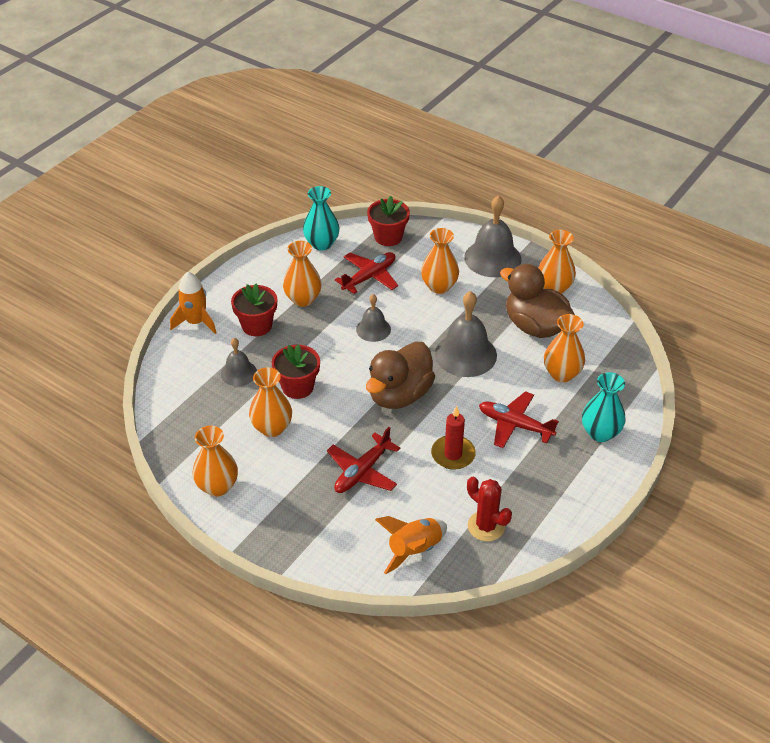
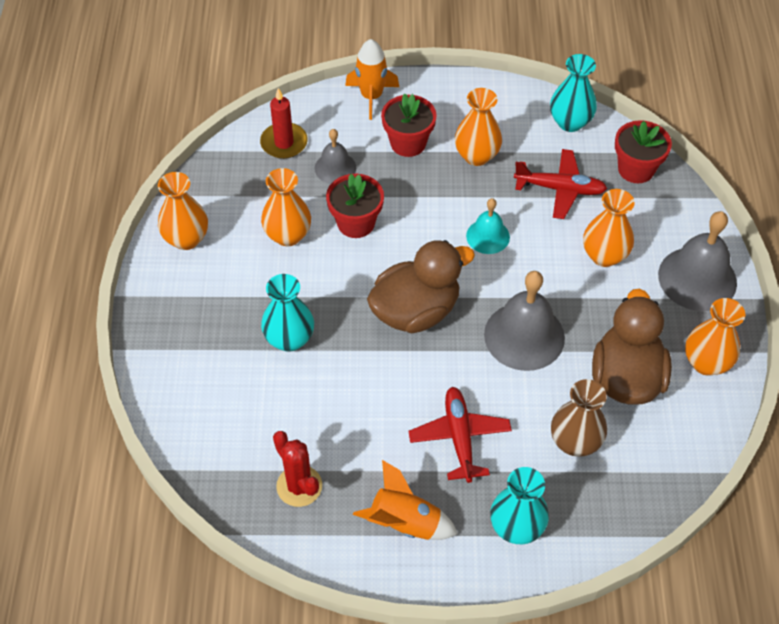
camera: 55 degrees right, 10 degrees up
red plane [327,427,400,493] -> turquoise vase [261,274,314,352]
grey bell [356,294,391,342] -> turquoise bell [466,198,510,254]
brown duck [366,341,435,409] -> brown duck turned 150 degrees clockwise [367,240,475,333]
orange rocket [375,516,447,574] -> orange rocket moved to [353,460,458,540]
red candle [431,406,476,470] -> red candle moved to [260,88,308,159]
red cactus [467,477,512,542] -> red cactus turned 45 degrees counterclockwise [273,431,322,507]
orange vase [544,314,585,382] -> brown vase [551,379,607,457]

